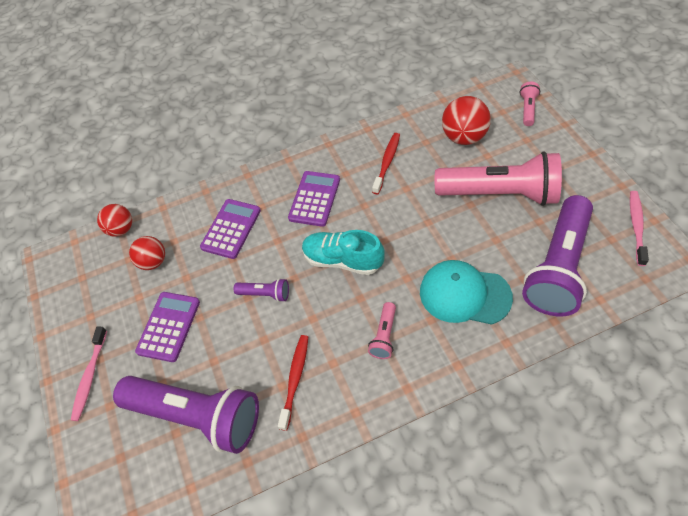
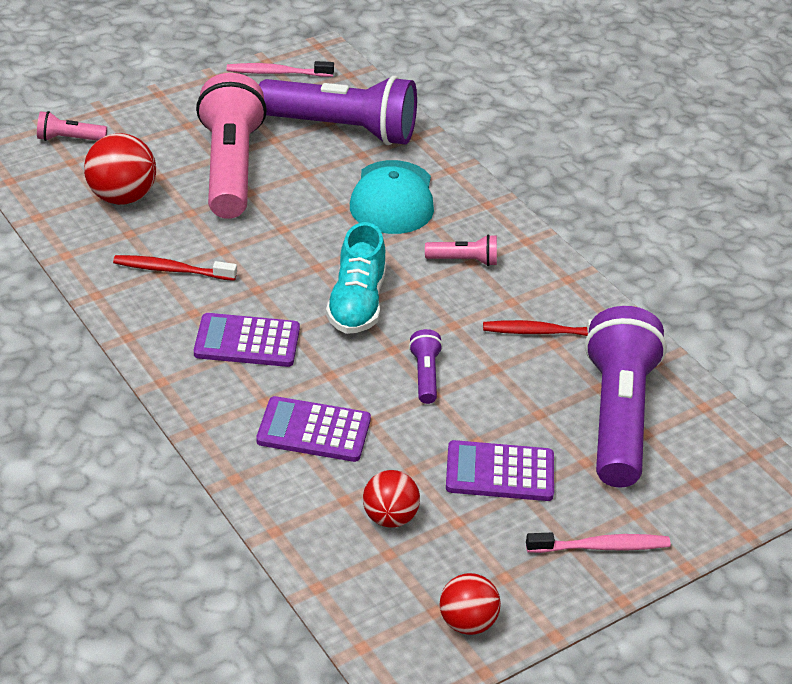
camera: 110 degrees left, 15 degrees down
red ball [97,204,132,237] -> red ball moved to [440,573,501,635]

